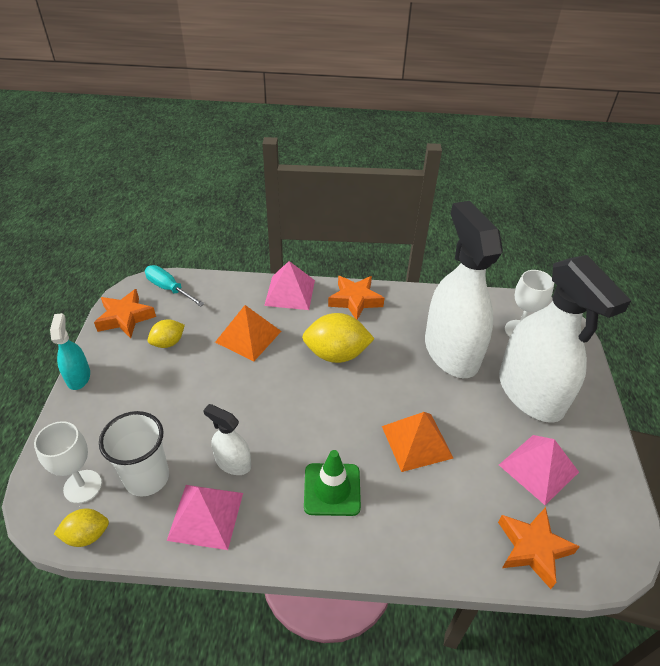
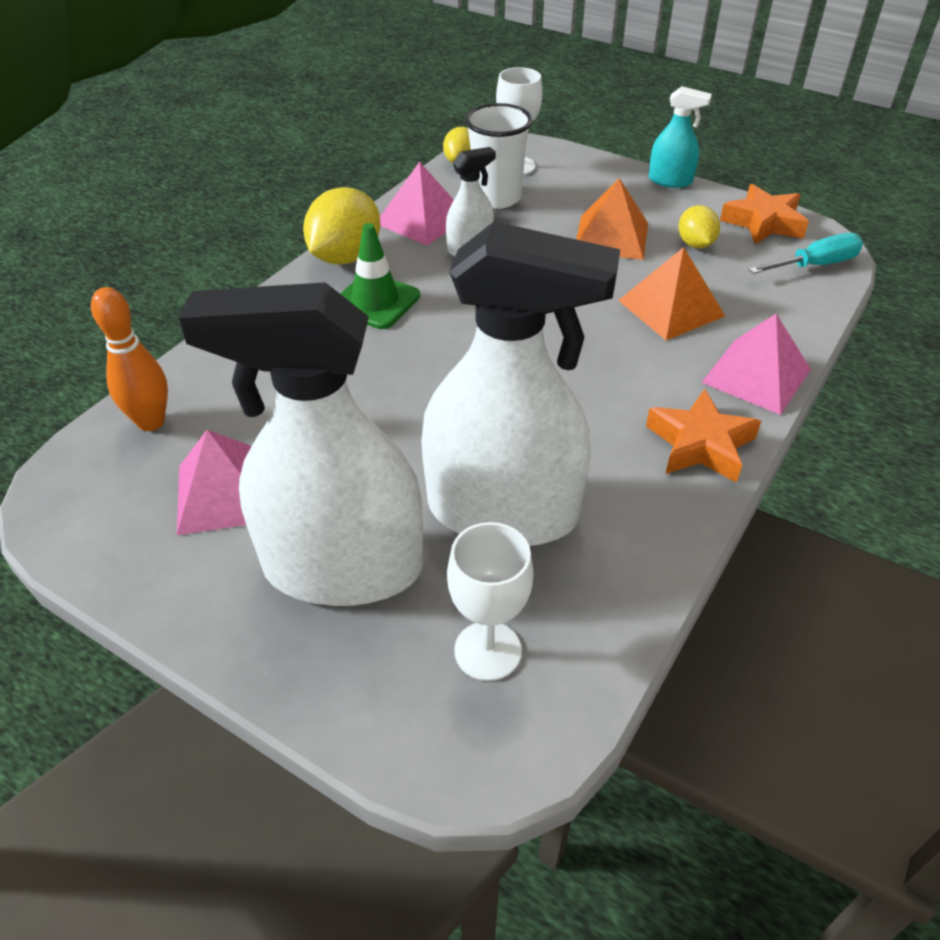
camera: 120 degrees right, 0 degrees up
yellow lemon [302,313,375,363] -> yellow lemon moved to [303,187,381,265]
orange pyramid [382,412,453,472] -> orange pyramid moved to [576,178,648,260]
orange star [498,507,580,589] -> orange bowling pin [91,287,168,431]

